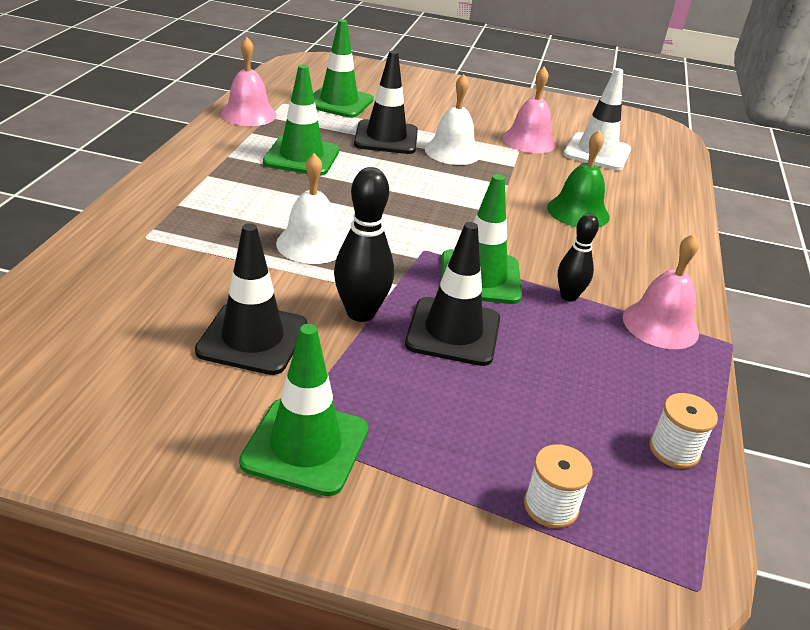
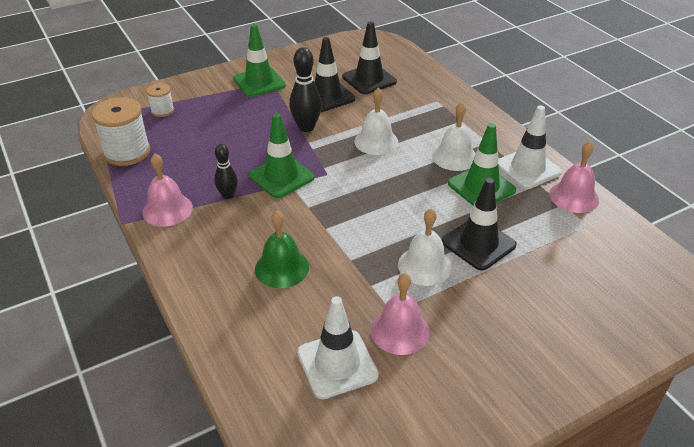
camera: 140 degrees right, 5 degrees up
green traffic cone [313,19,374,118] -> none
black traffic cone [405,222,500,366] -> black traffic cone moved to [342,21,397,94]
white spool [649,393,718,469] -> white spool [92,97,150,166], size x1.85
none -> white bell [432,102,476,171]
none -> white traffic cone [498,105,562,189]

